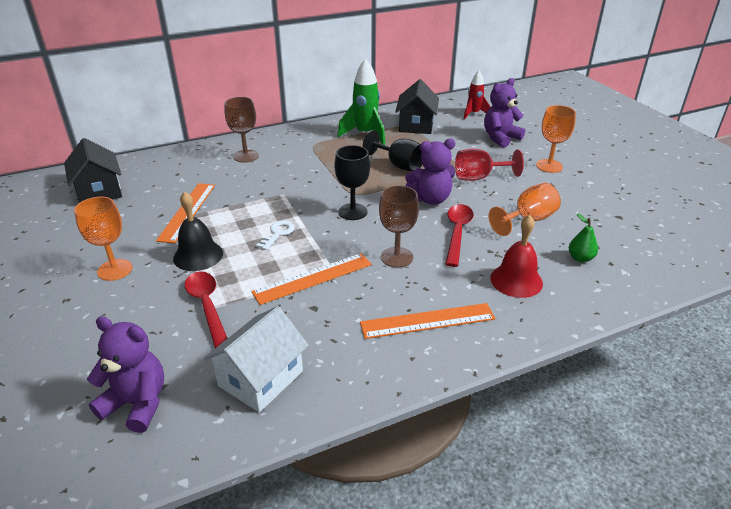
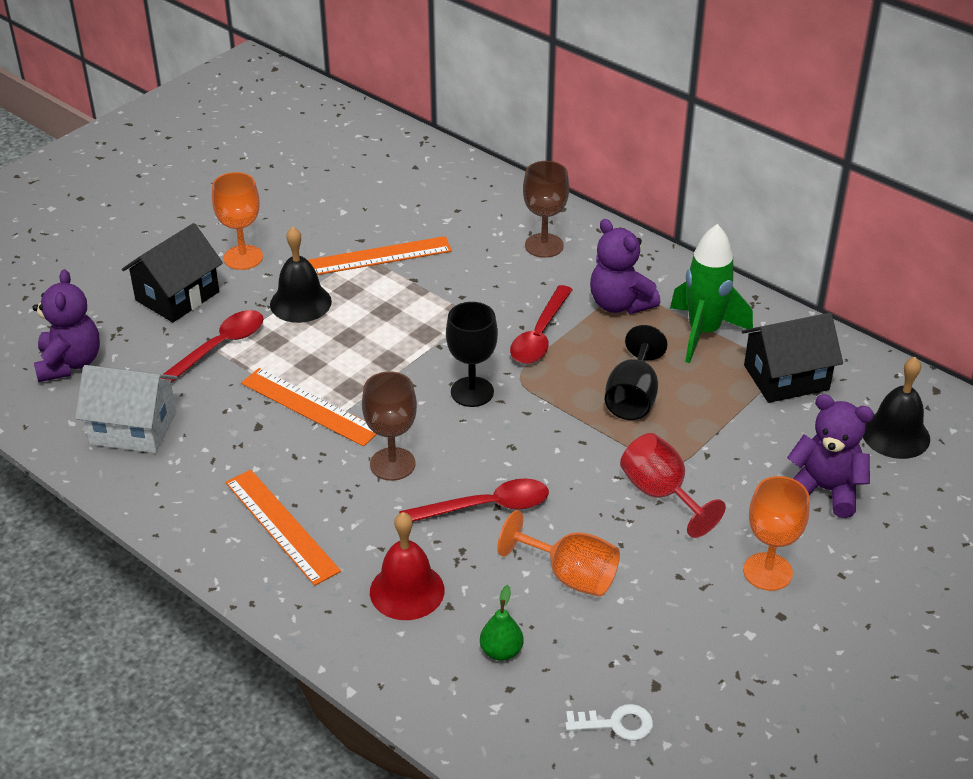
camera: 65 degrees right, 5 degrees up
black house [64,138,122,202] -> black house moved to [122,223,223,322]
white key [256,220,295,250] -> white key moved to [565,704,653,741]
purple teddy bear [405,139,456,205] -> purple teddy bear moved to [590,219,660,314]
red rocket [464,71,490,120] -> black bell [863,357,930,459]
none -> red spoon [510,285,573,364]

